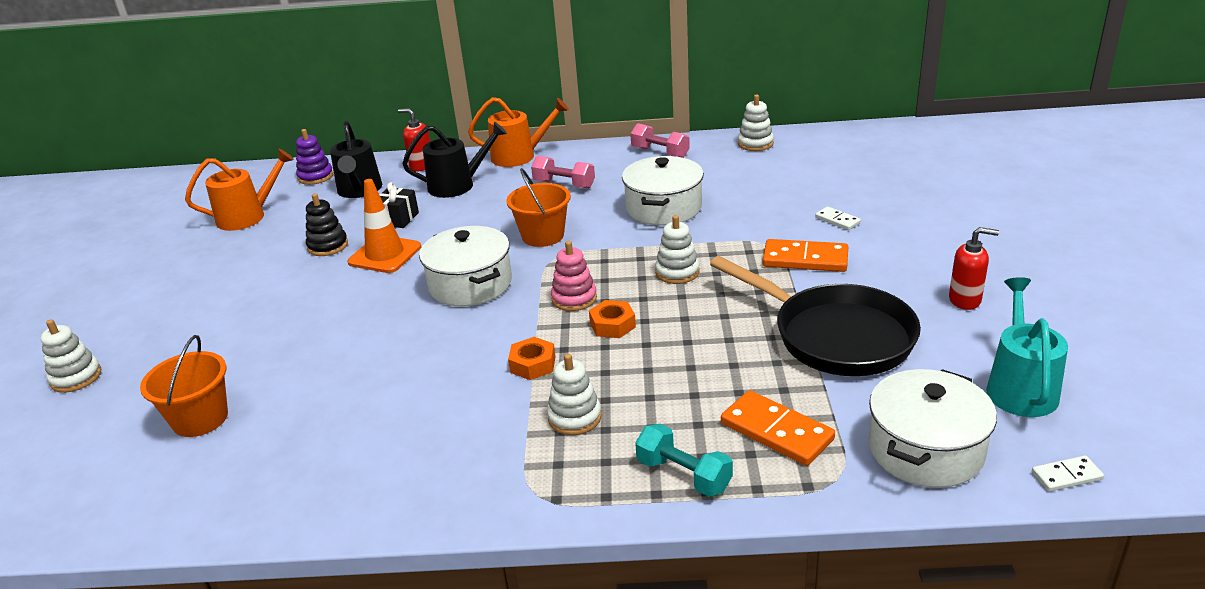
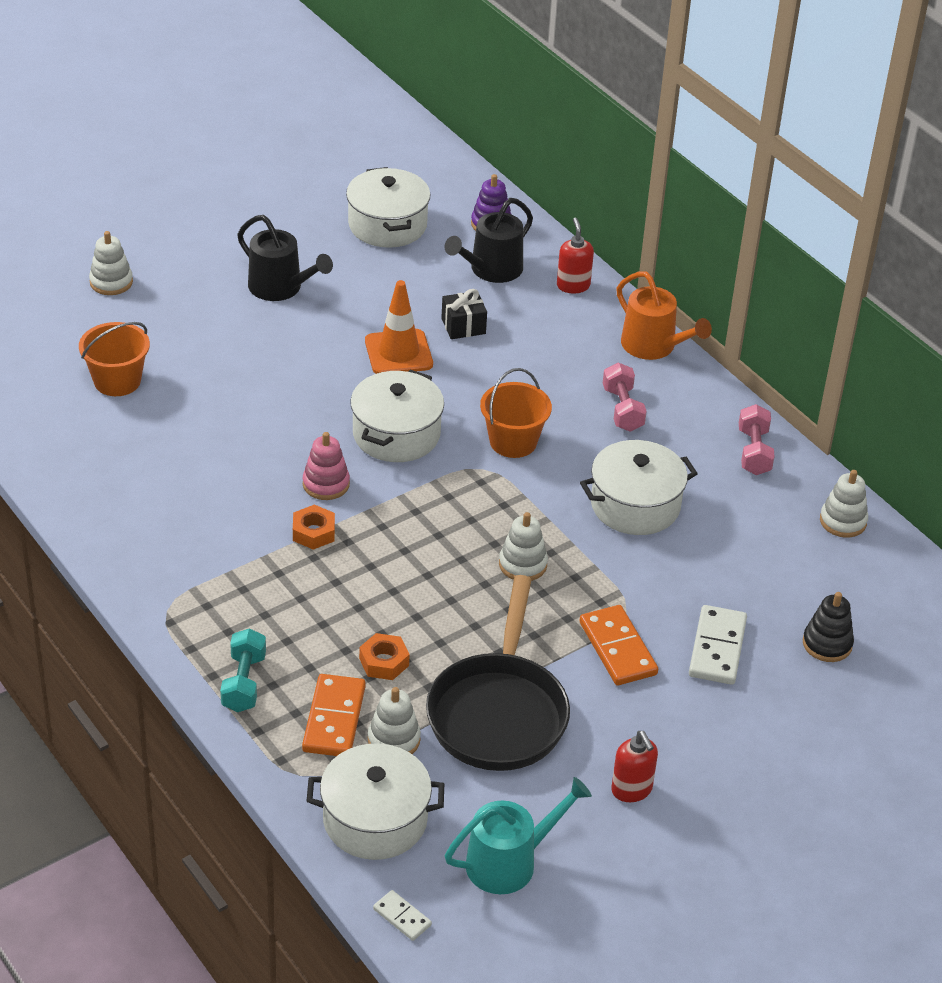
camera: 50 degrees right, 10 degrees up
orange watering can [185,149,294,231] -> white pot [346,167,431,248]
black stacking toy [306,193,348,256] -> black stacking toy moved to [803,592,854,662]
black watering can [402,122,507,198] -> black watering can moved to [237,215,333,301]
white stacking toy [547,354,602,435] -> white stacking toy moved to [368,687,421,754]
pink stacking toy [551,241,597,311] -> pink stacking toy moved to [303,432,350,500]
orange nut [589,300,636,338] -> orange nut moved to [359,633,410,680]
white domino [815,206,861,230] -> white domino [689,605,747,685], size x1.86

